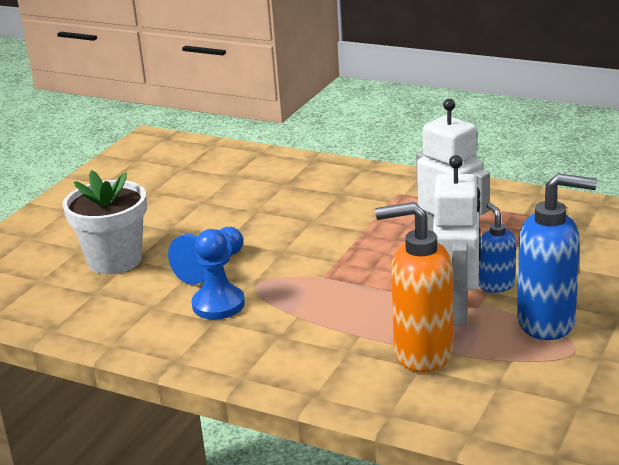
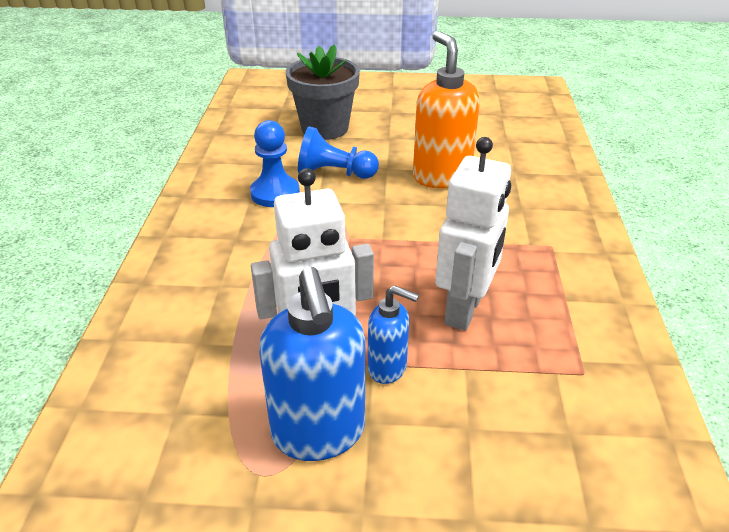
camera: 65 degrees right, 10 degrees up
white flower pot [62,170,147,274] -> grey flower pot [286,44,360,140]
orange soap dispenser [375,202,453,373] -> orange soap dispenser moved to [413,31,480,188]
blue soap dispenser [479,203,516,293] -> blue soap dispenser turned 60 degrees clockwise [368,285,419,384]

